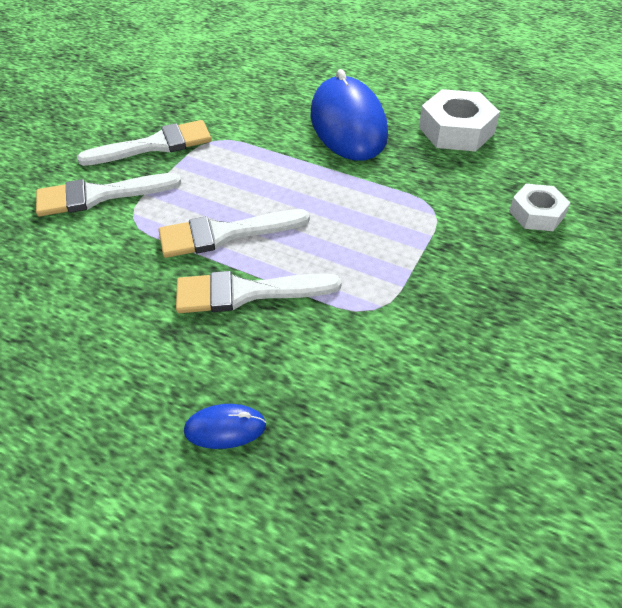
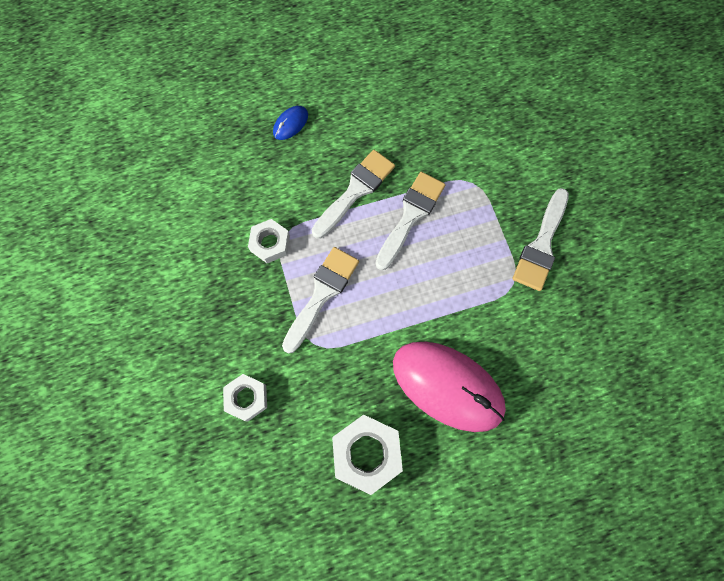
camera: 135 degrees right, 25 degrees up
white brush [36,173,182,217] -> white brush moved to [282,247,359,354]
blue mouse [311,69,388,161] -> pink mouse [393,342,506,432]
none -> white nut [248,219,290,263]

